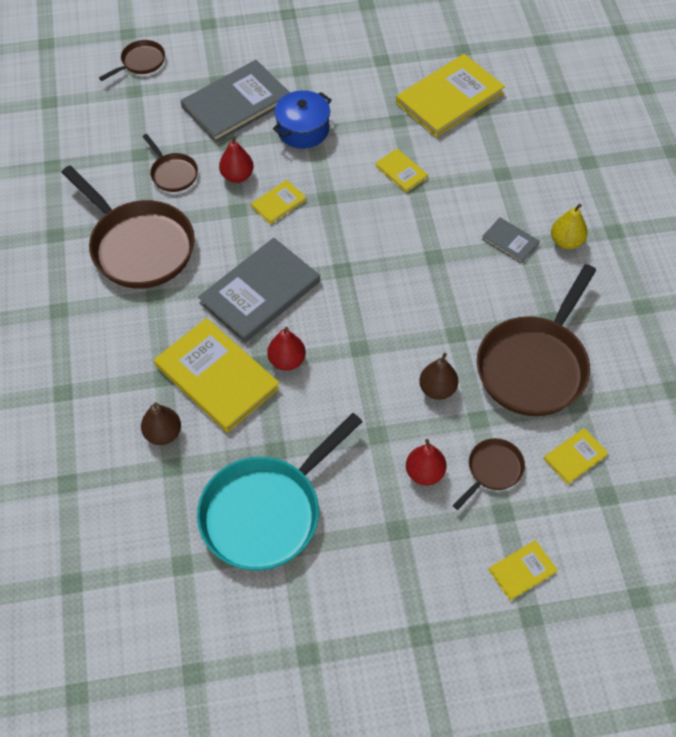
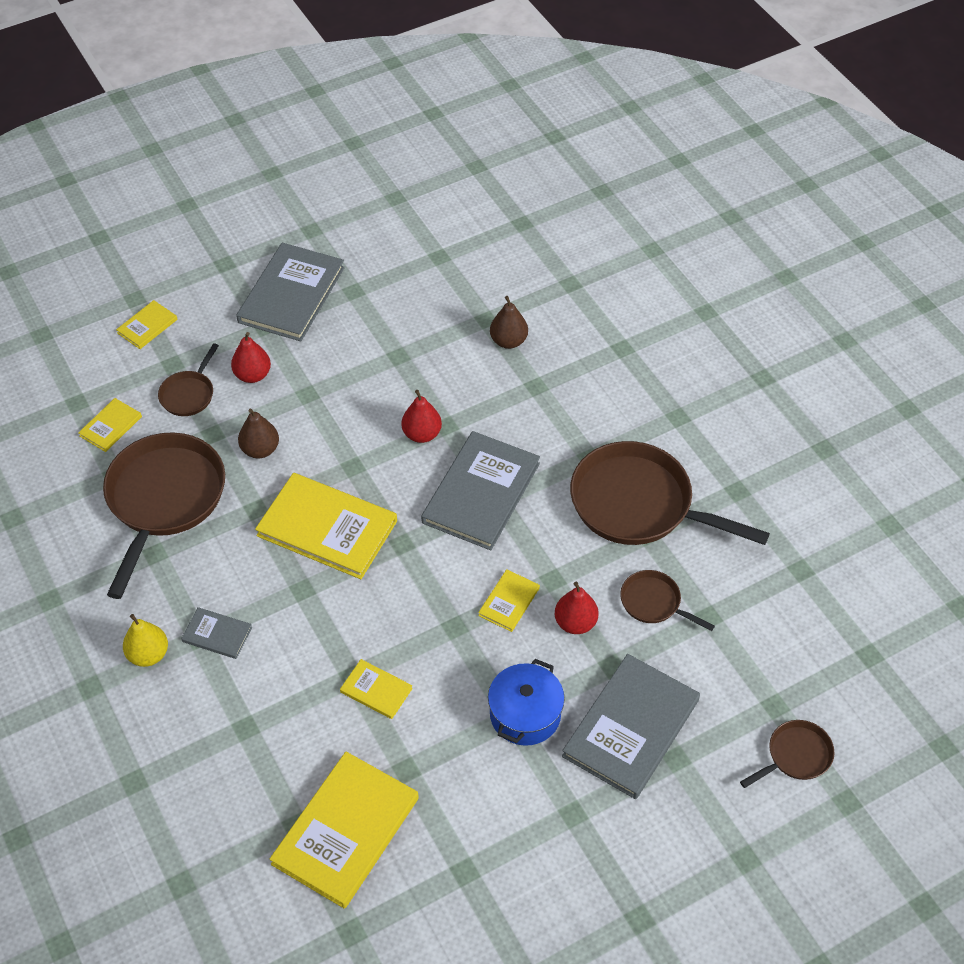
camera: 160 degrees right, 5 degrees down
brown pan [99,40,165,81] -> brown pan turned 150 degrees counterclockwise [740,720,834,788]
yellow book [154,318,280,433] -> yellow book moved to [255,473,397,579]
turquoise pan [197,413,363,570] -> none
none -> grey book [236,243,345,341]

